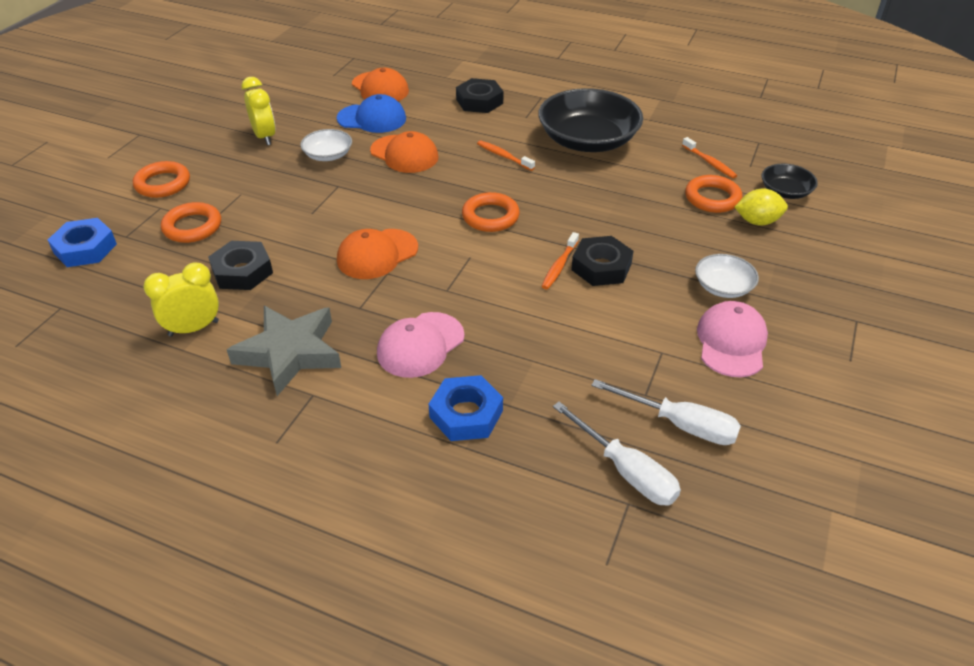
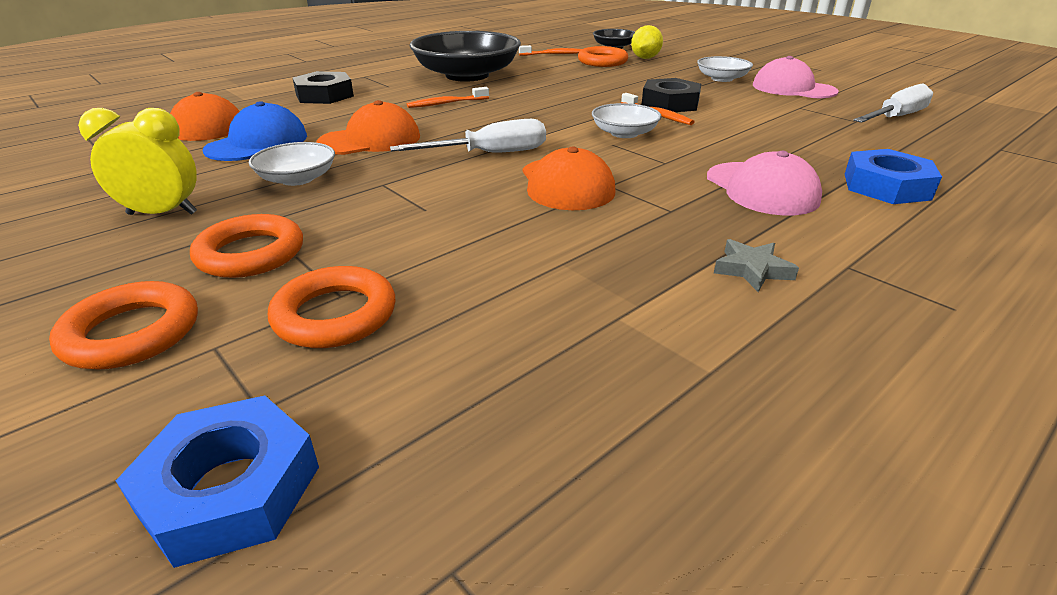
camera: 65 degrees left, 10 degrees down
yellow clock [144,262,219,337] -> none
black nut [208,241,273,290] -> none
grey star [227,306,341,396] -> grey star [714,239,799,292], size x0.45
orange ring [462,192,520,232] -> orange ring moved to [190,214,303,278]
white screwdriver [553,402,681,506] -> white screwdriver moved to [390,119,546,153]
none -> white bowl [592,103,662,138]

